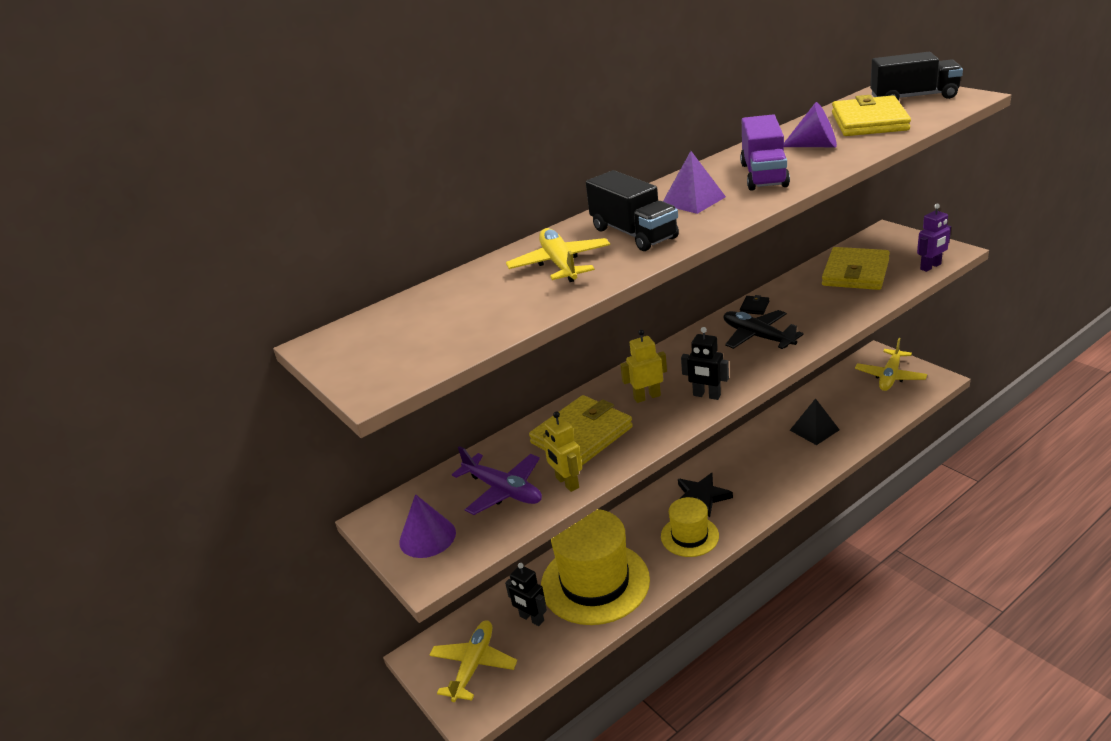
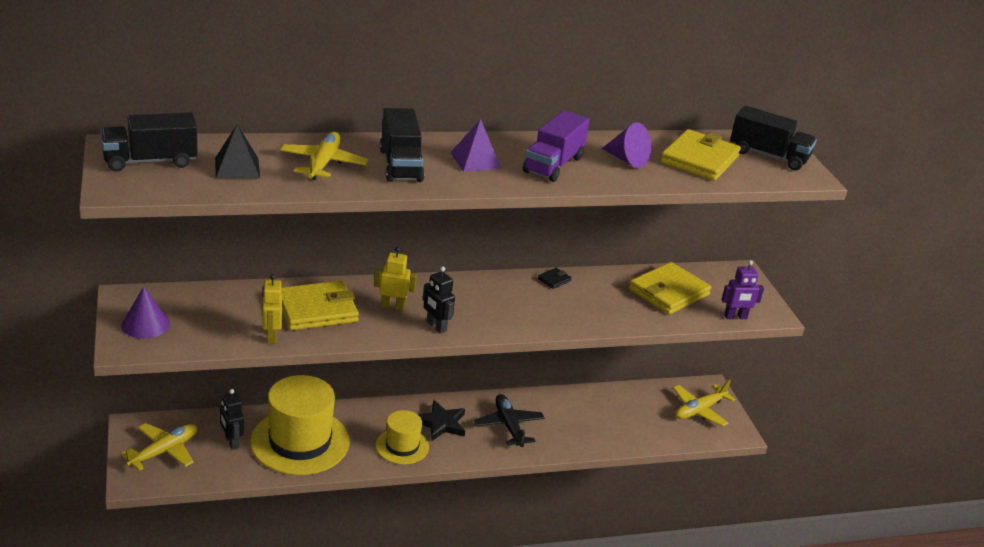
camera: 15 degrees right, 0 degrees up
purple plane [452,446,542,515] -> none
black plane [724,310,804,349] -> black plane moved to [474,394,545,447]
black pyramid [790,398,840,445] -> black pyramid moved to [215,124,260,179]
none -> black truck [100,112,198,172]

